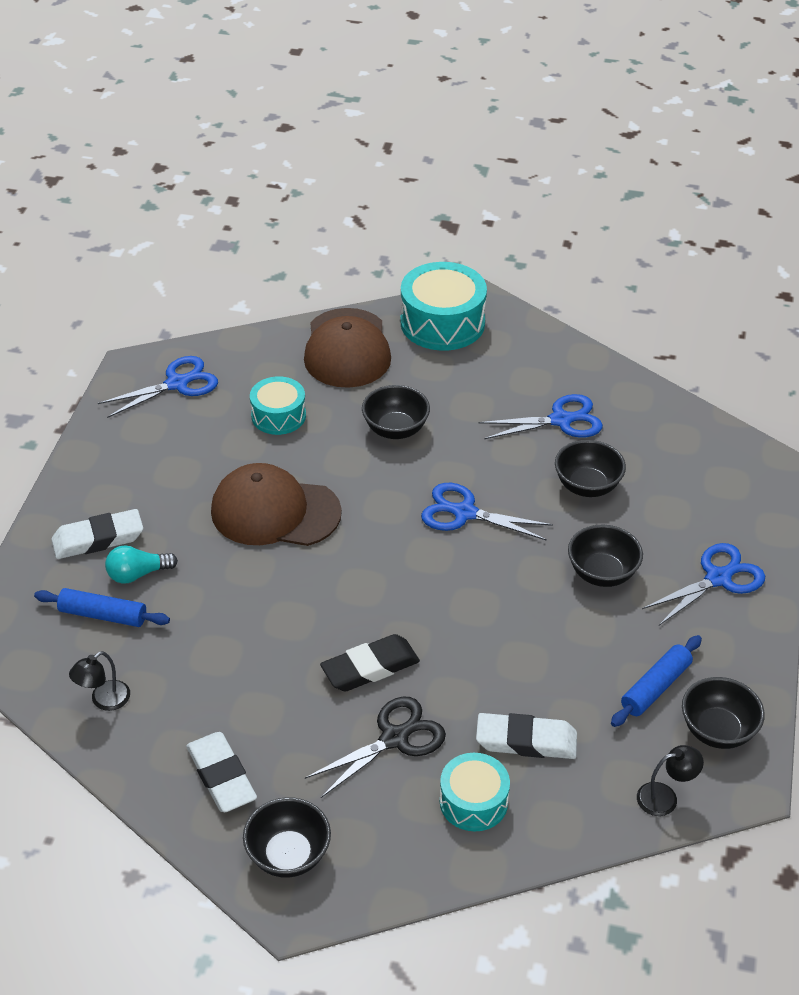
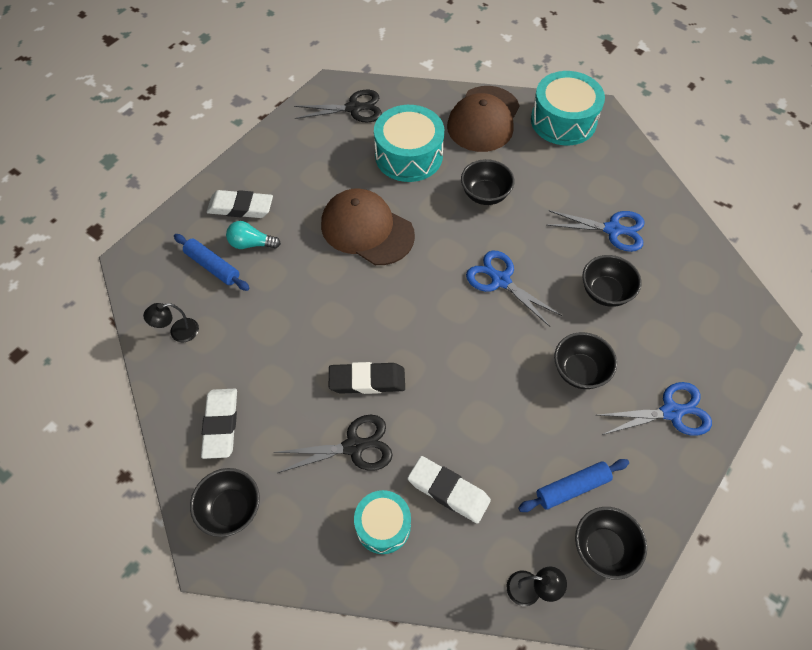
camera: 25 degrees right, 15 degrees up
blue scissors [98,356,218,418] -> black scissors [294,90,382,122]
turquoise drum [250,376,306,435] -> turquoise drum [374,105,444,182], size x1.65

